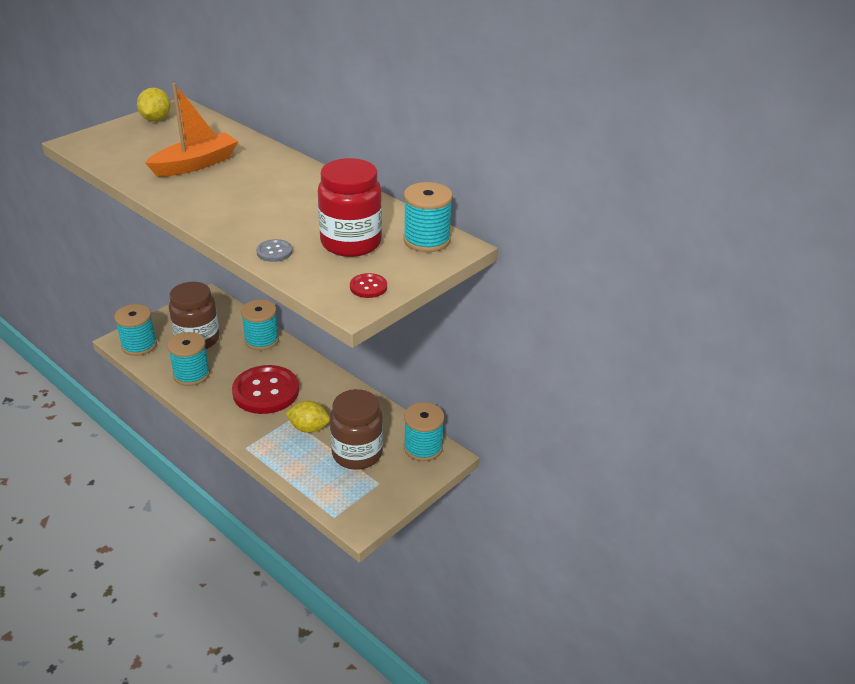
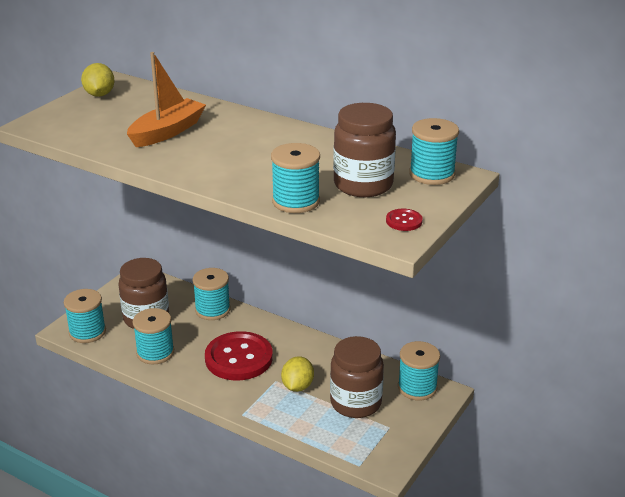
camera: 10 degrees left, 5 degrees down
grey button [256,239,293,262] -> turquoise spool [271,143,320,213]
yellow lemon [285,401,330,433] -> yellow lemon turned 75 degrees counterclockwise [281,356,314,392]
red jar [318,158,382,257] -> brown jar [333,103,396,197]

